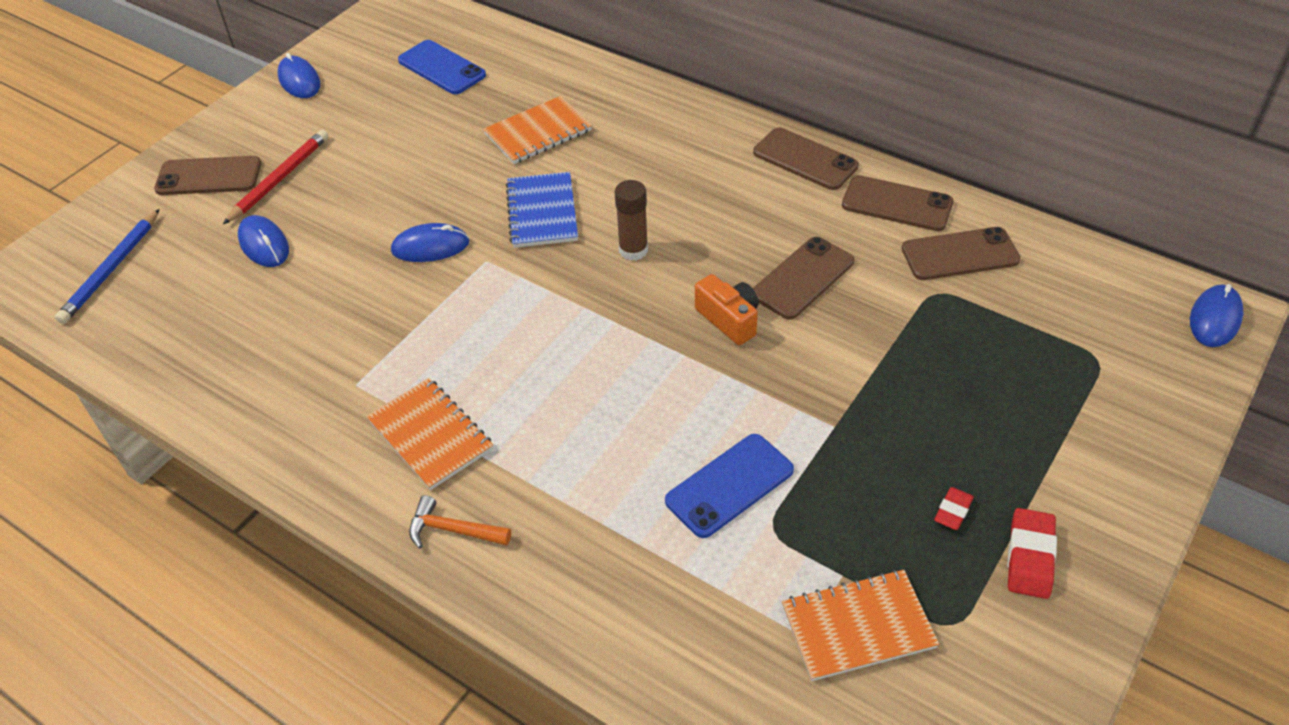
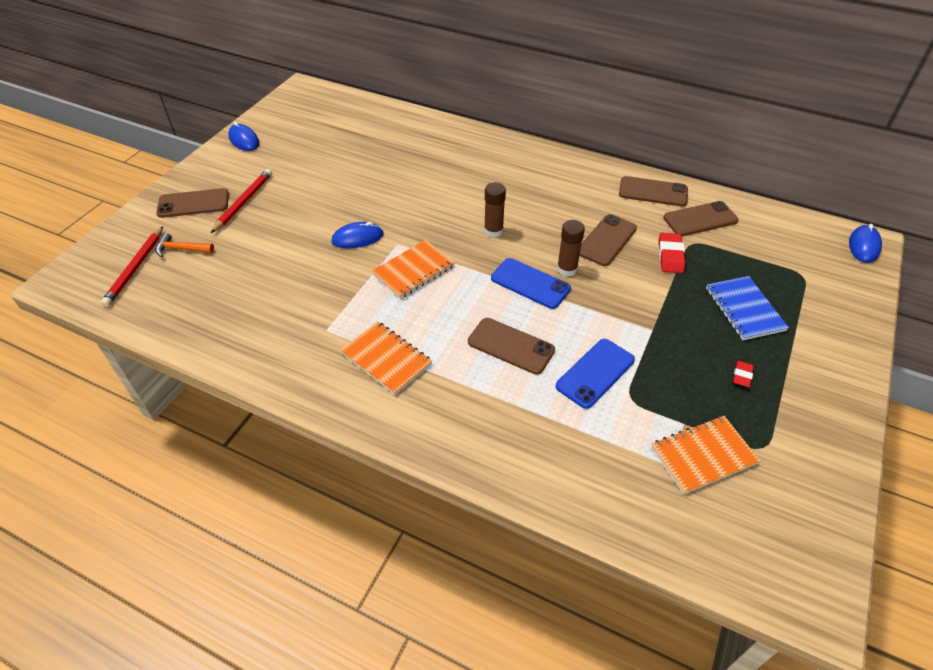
camera: 10 degrees left, 0 degrees up
blue pencil [55,209,160,324] -> red pencil [101,226,163,307]
blue mouse [238,215,289,267] -> none
blue phone [398,40,486,94] -> blue phone moved to [491,258,571,309]
orange hammer [409,495,511,548] -> orange hammer moved to [155,232,214,257]
orange notebook [483,96,592,164] -> orange notebook moved to [371,240,455,299]
blue notebook [506,172,578,248] -> blue notebook moved to [706,276,789,340]
orange camera [695,274,759,345] -> brown glue stick [557,220,585,276]
brown phone [753,127,859,190] -> brown phone moved to [468,318,555,375]
red eraser [1008,508,1057,599] -> red eraser moved to [658,233,685,273]

